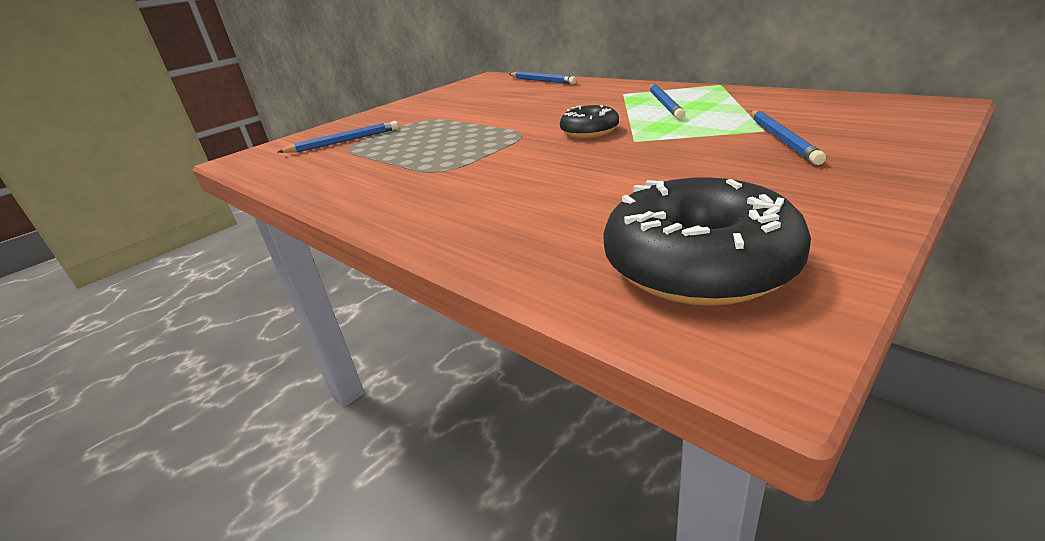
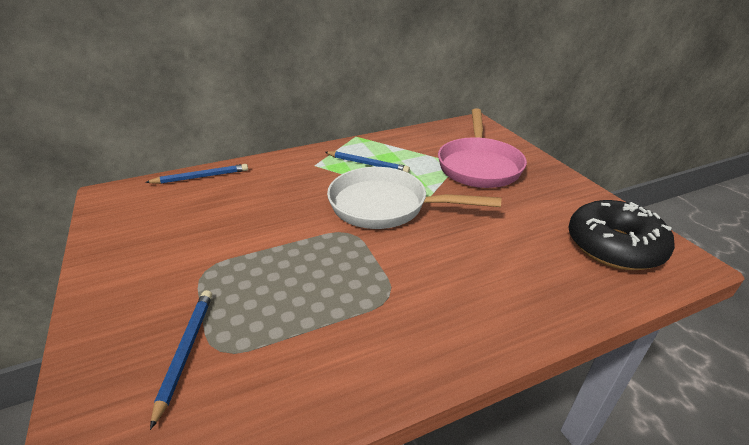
camera: 70 degrees left, 5 degrees up
black donut [560,105,619,138] -> white pan [327,167,502,229]
blue pencil [751,110,826,165] -> pink pan [438,108,527,188]

